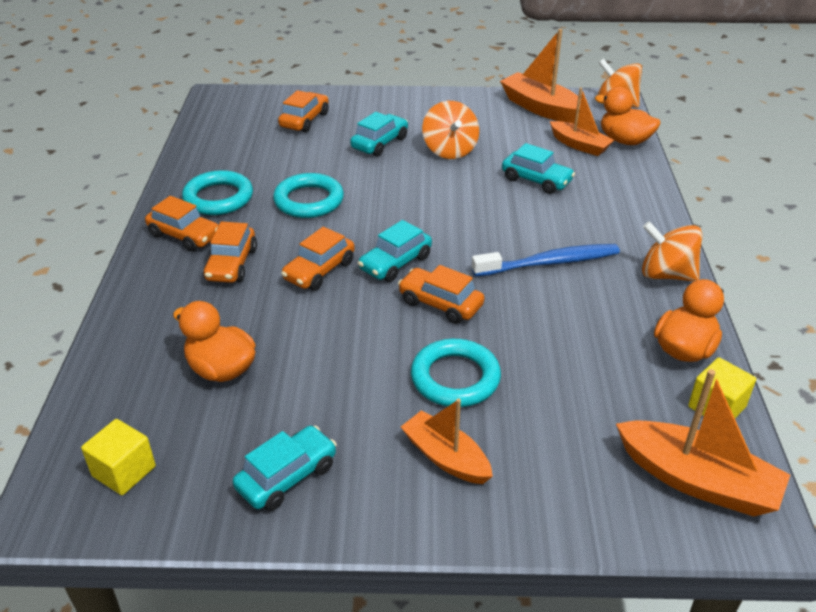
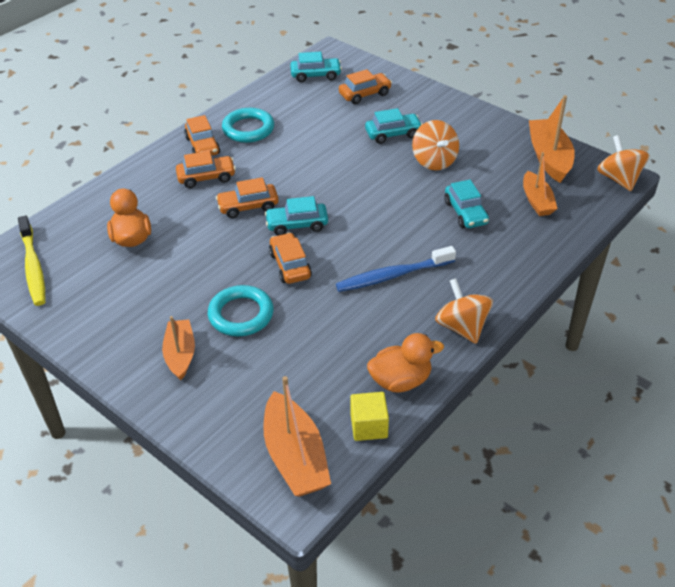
camera: 40 degrees right, 5 degrees up
yellow cube [81,419,156,495] -> yellow toothbrush [18,215,46,306]
orange car [203,221,257,283] -> orange car turned 150 degrees counterclockwise [176,151,236,188]
turquoise car [233,425,337,511] -> turquoise car moved to [290,52,342,82]
turquoise ring [273,173,344,218] -> none
orange spinning top [422,101,479,159] -> orange spinning top turned 45 degrees counterclockwise [412,120,459,170]
blue toothbrush [472,244,620,277] -> blue toothbrush turned 135 degrees clockwise [336,246,456,292]
orange duck [595,87,661,145] -> none

